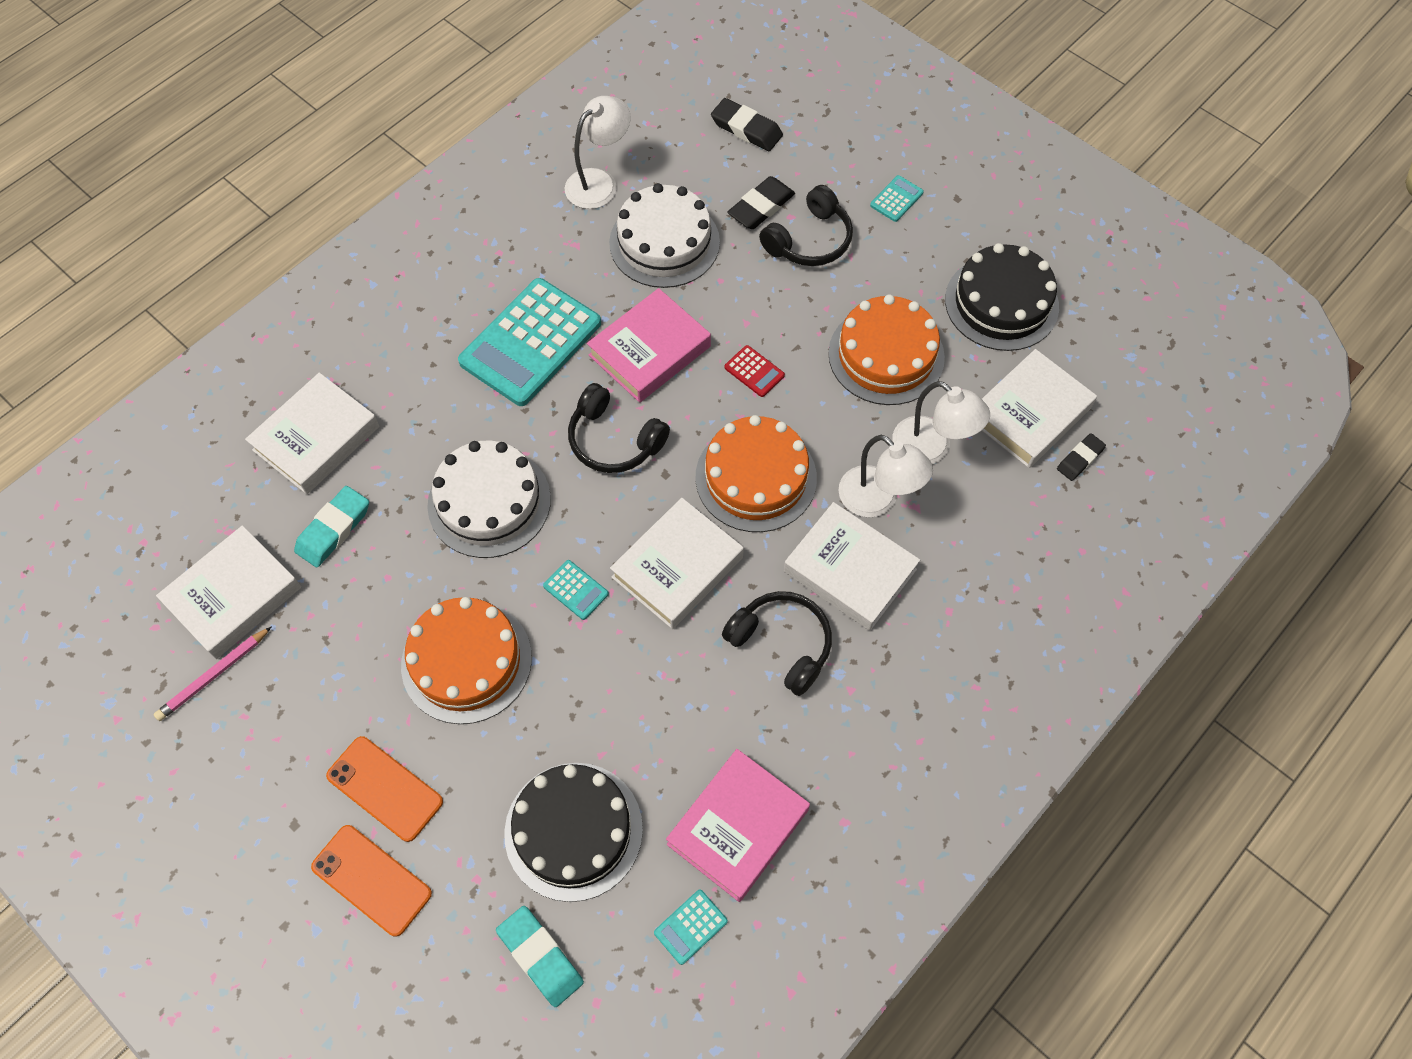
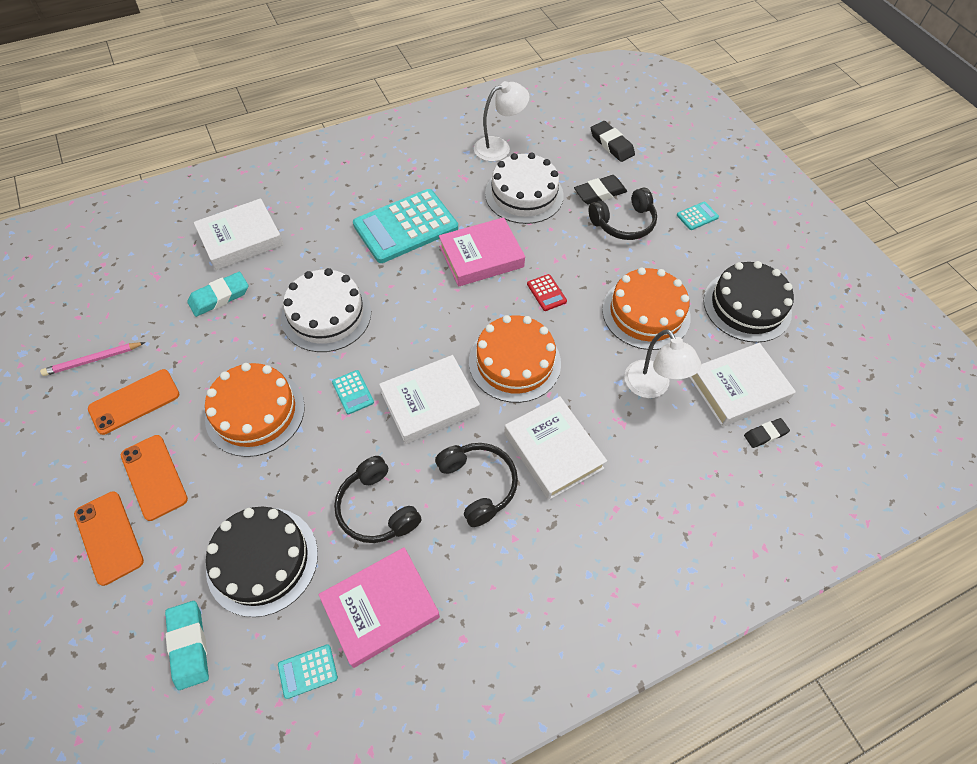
camera: 20 degrees right, 5 degrees down
white book [156,525,301,659] -> none
black headphones [568,383,670,473] -> black headphones moved to [334,456,421,543]
white lamp [838,435,933,517] -> none
none -> orange phone [88,369,179,435]

